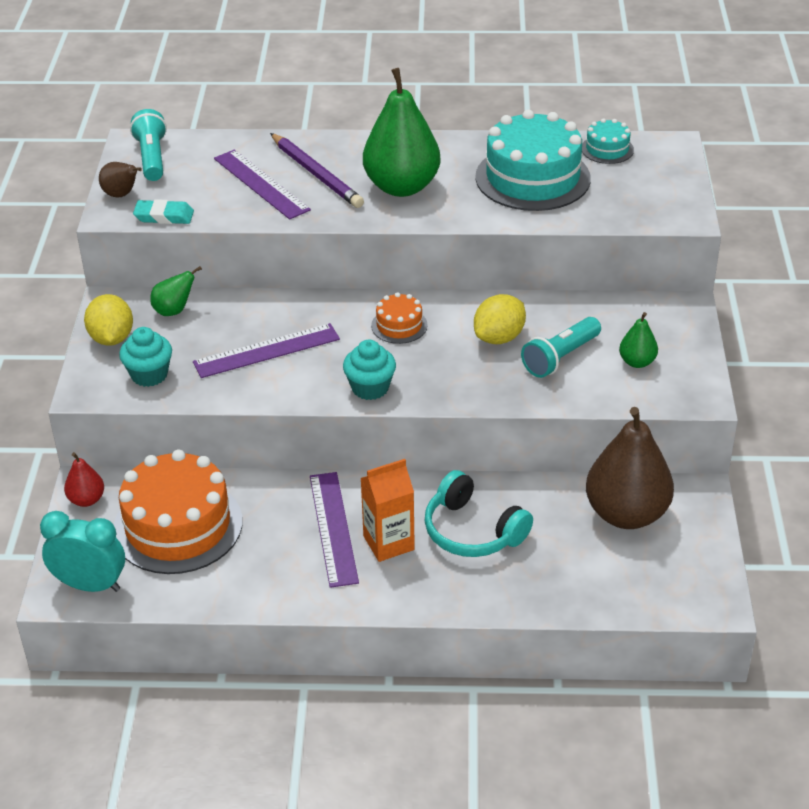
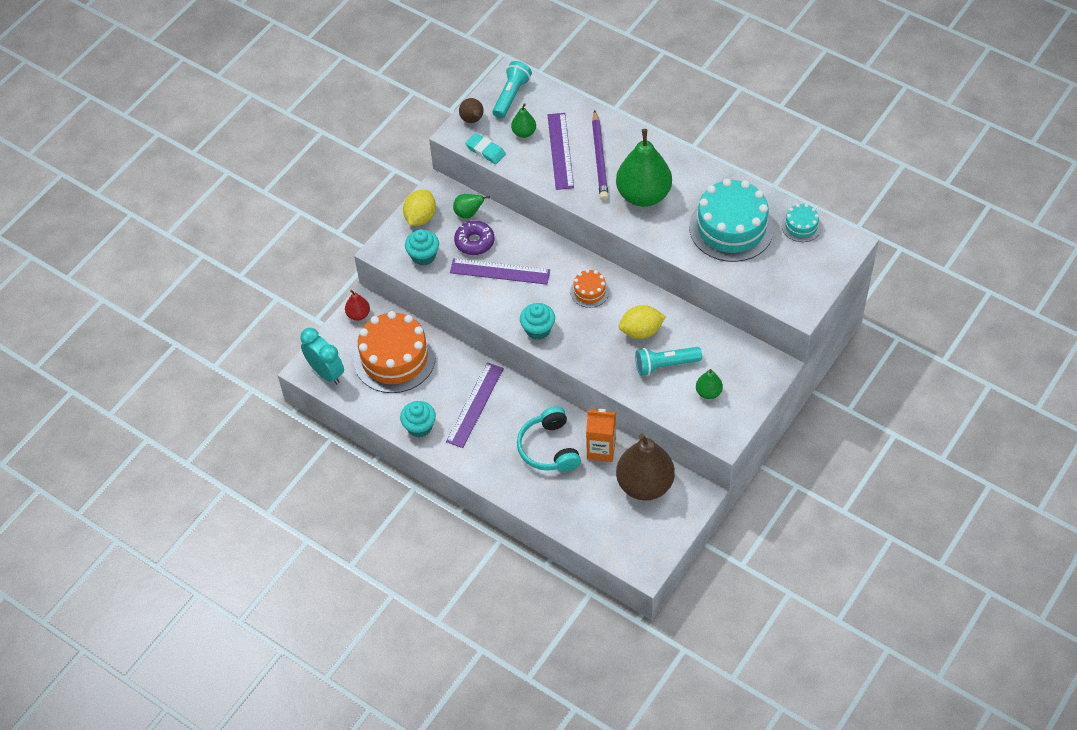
camera: 35 degrees right, 15 degrees up
orange carton [360,459,415,562] -> orange carton moved to [586,409,616,462]
none -> turquoise cupcake [400,401,436,437]
none -> purple donut [454,221,494,255]
none -> green pear [511,103,536,138]

